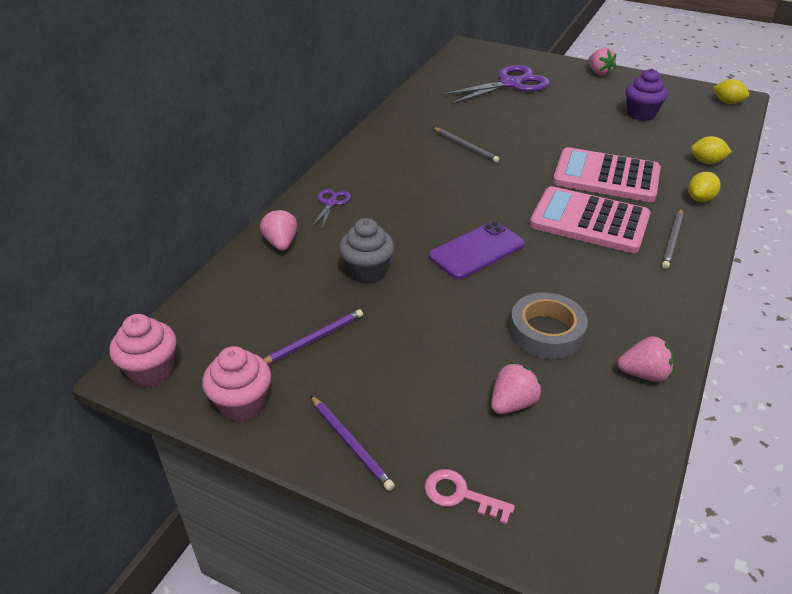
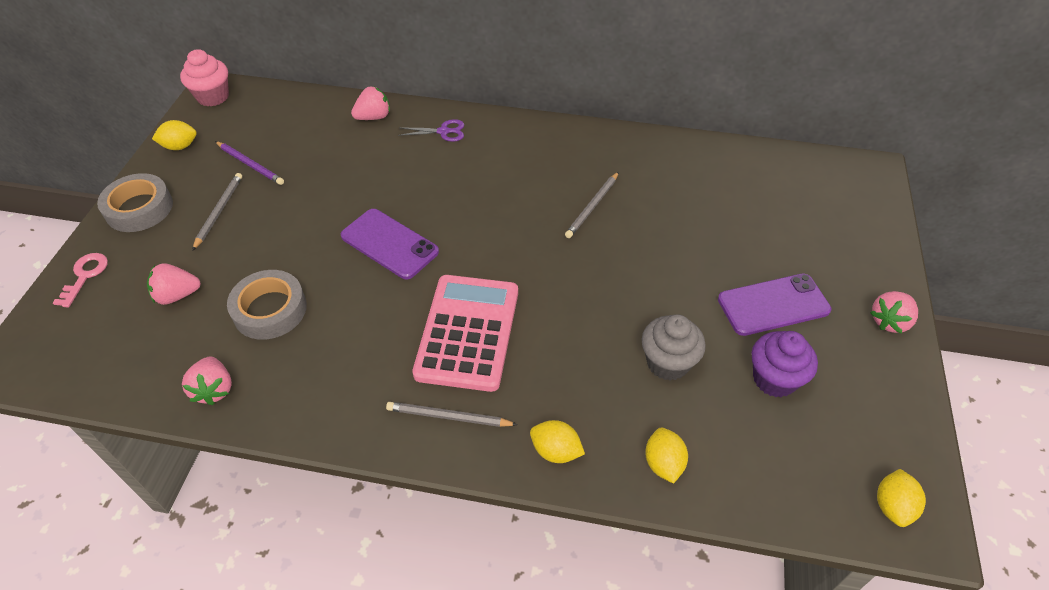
camera: 75 degrees right, 10 degrees up
pink cupcake [202,346,271,422] -> yellow lemon [152,120,197,150]
purple pencil [310,395,395,491] -> grey tape [97,173,173,232]
grey cupcake [339,218,394,284] -> grey cupcake moved to [642,314,706,381]
purple scissors [441,65,550,104] -> none
pink strawberry [491,362,542,414] -> pink strawberry turned 135 degrees clockwise [147,263,201,305]
pink calculator [553,147,661,202] -> none
none -> grey pencil [192,173,242,251]
none -> purple phone [718,274,831,336]

